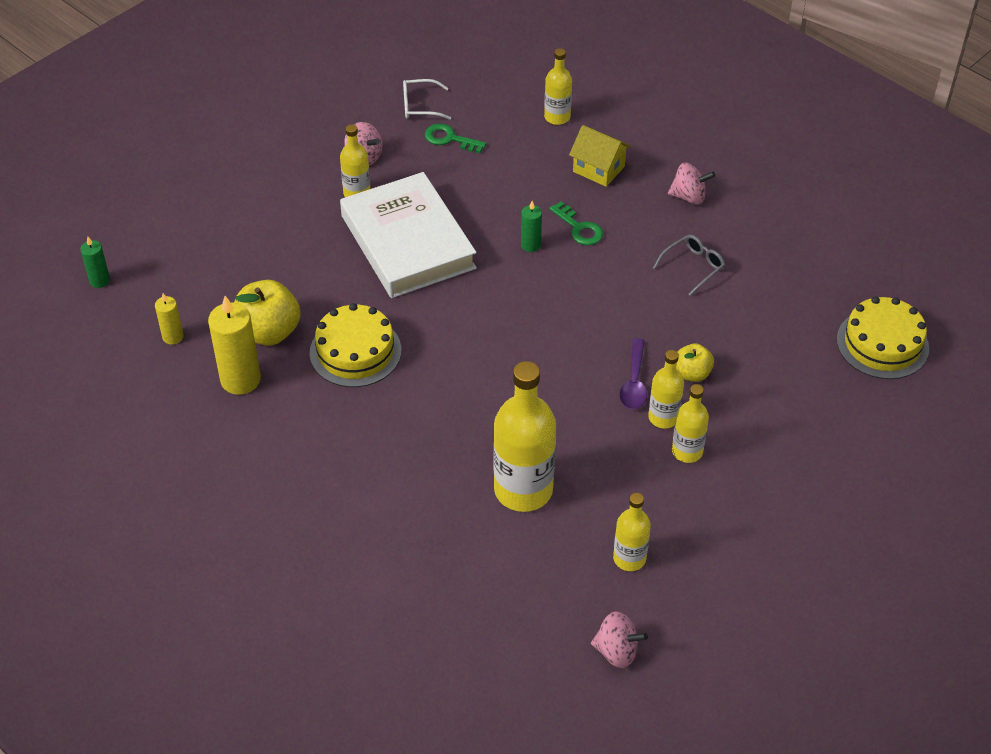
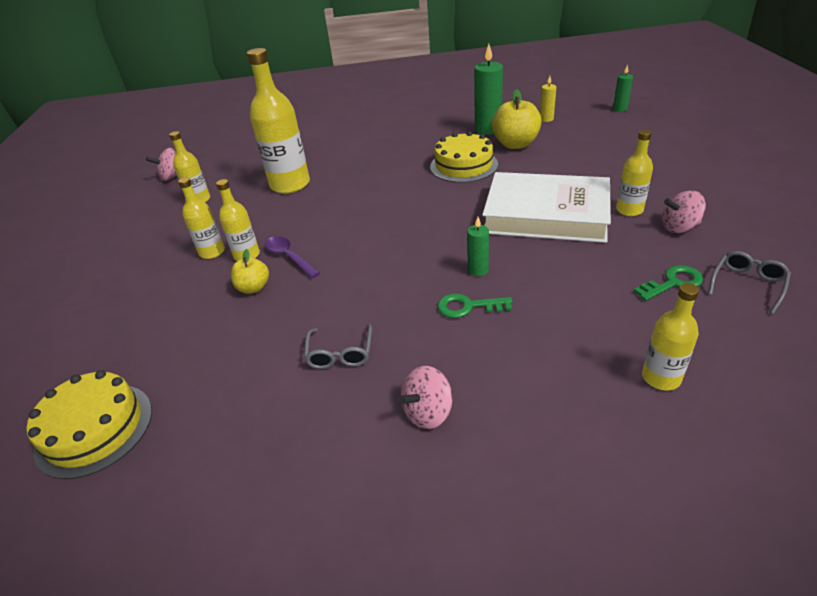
camera: 135 degrees right, 10 degrees down
yellow candle [208,296,261,395] -> green candle [474,44,503,135]
white glasses [403,79,451,120] -> grey glasses [708,251,791,314]
yellow house [569,125,631,187] -> none

